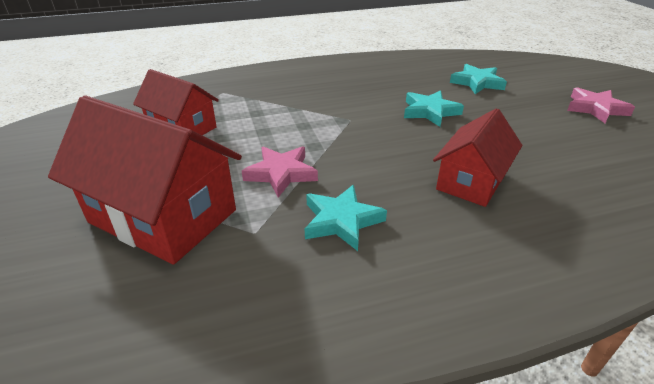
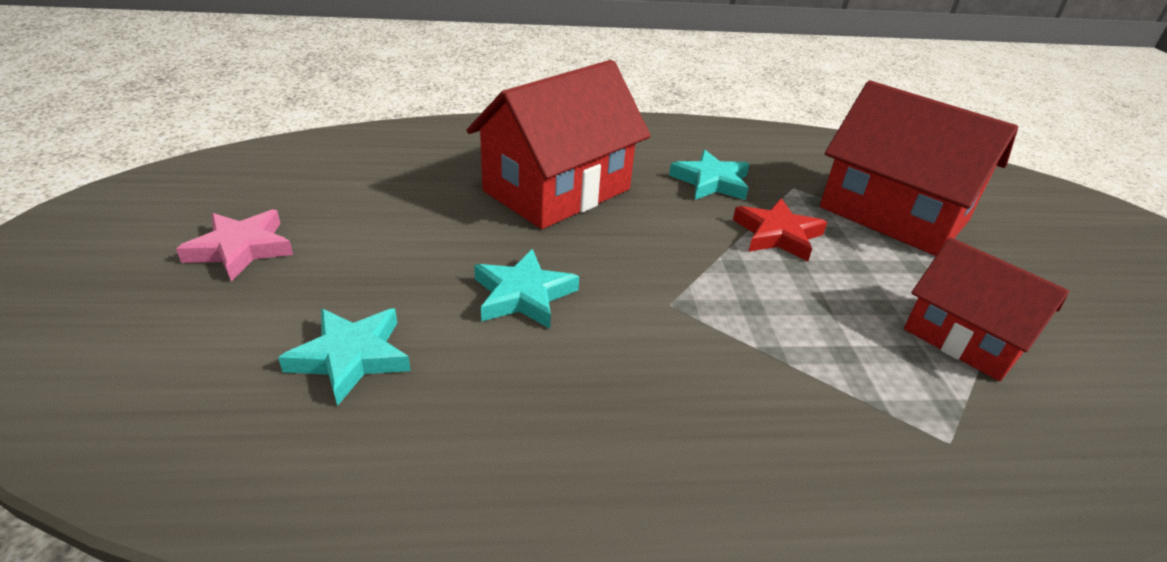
camera: 170 degrees left, 0 degrees up
pink star [242,146,318,197] -> red star [733,198,827,262]
red house [433,108,522,207] -> red house [466,60,651,229], size x1.60

